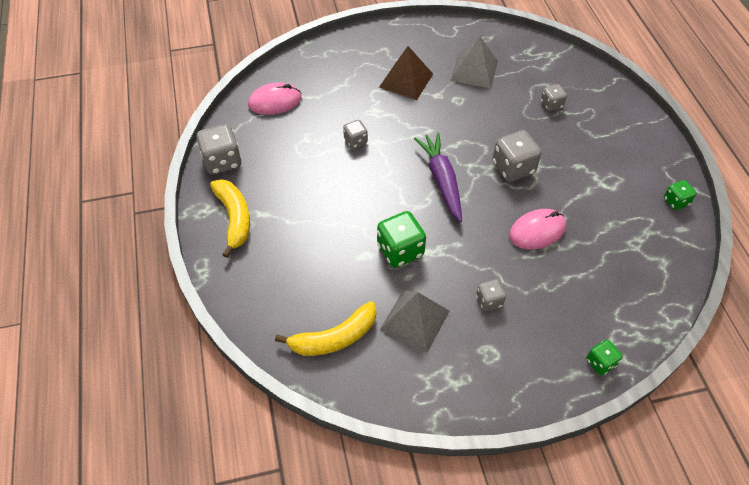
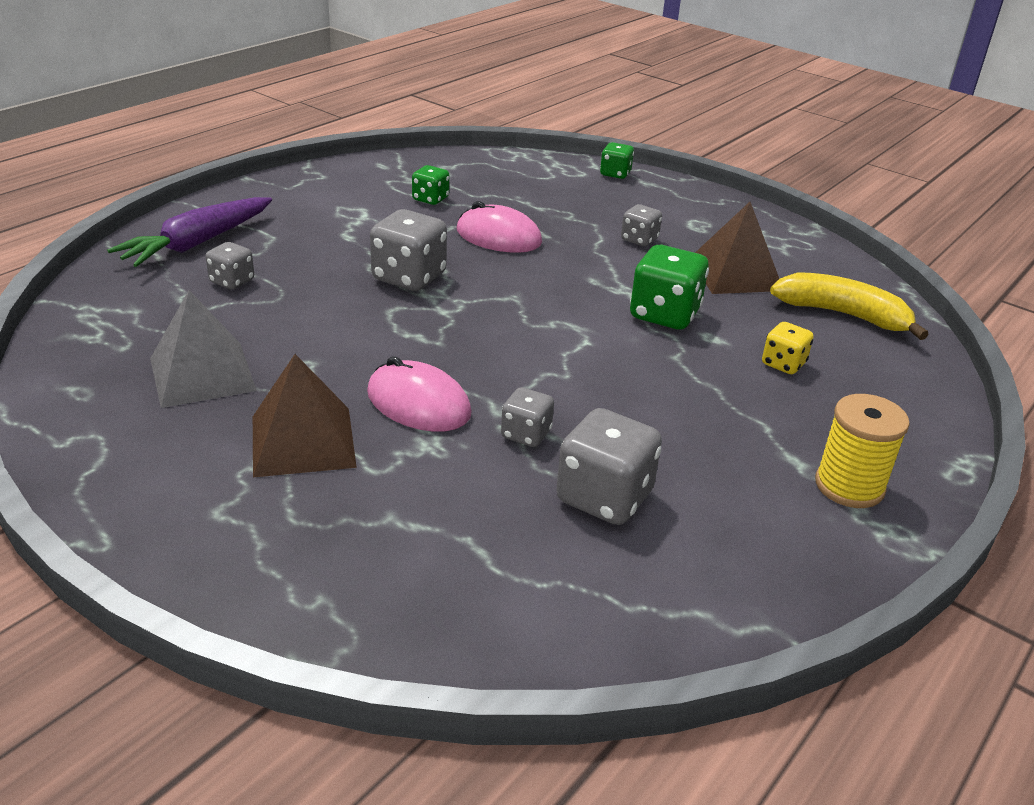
camera: 130 degrees left, 20 degrees down
grey dice [196,124,242,175] -> grey dice moved to [556,408,662,525]
yellow banana [210,179,250,258] -> yellow spool [815,394,910,508]
pink mouse [248,82,302,115] -> pink mouse moved to [367,356,472,432]
grey pyramid [380,290,450,353] -> brown pyramid [695,202,779,294]
purple carrot [414,133,462,222] -> purple carrot moved to [107,197,272,267]
green dice [664,180,697,210] -> green dice moved to [412,165,449,205]
none -> yellow dice [762,322,814,374]

